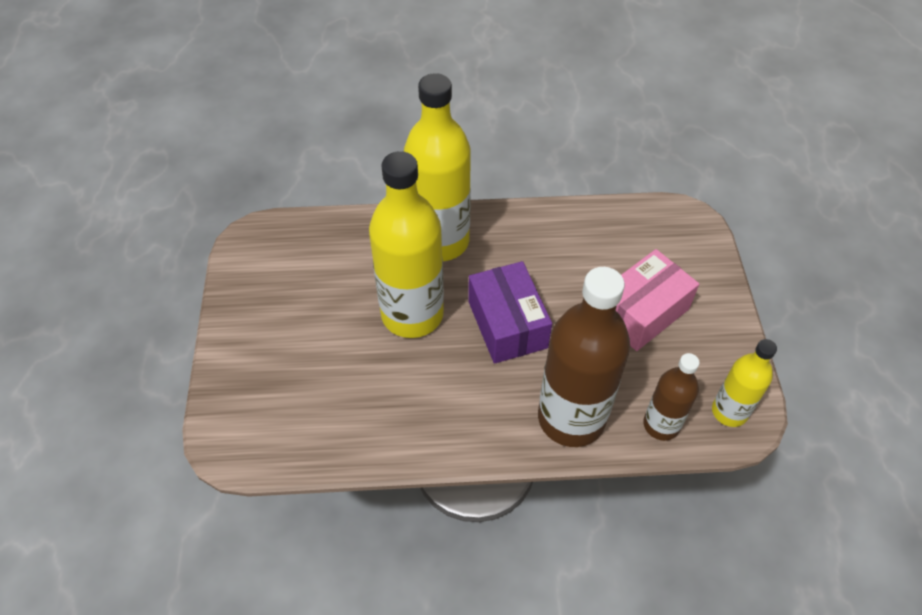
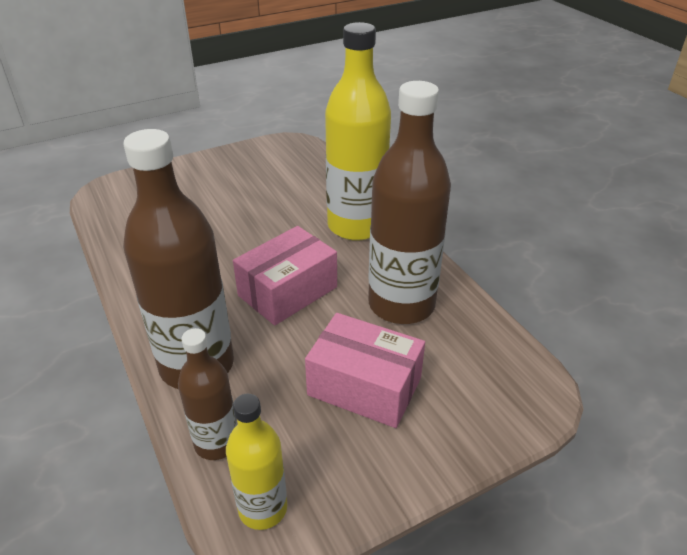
camera: 65 degrees right, 15 degrees down
yellow bottle [369,151,444,338] -> none
purple box [468,261,552,364] -> pink box [233,226,337,326]
none -> brown bottle [368,81,451,324]

